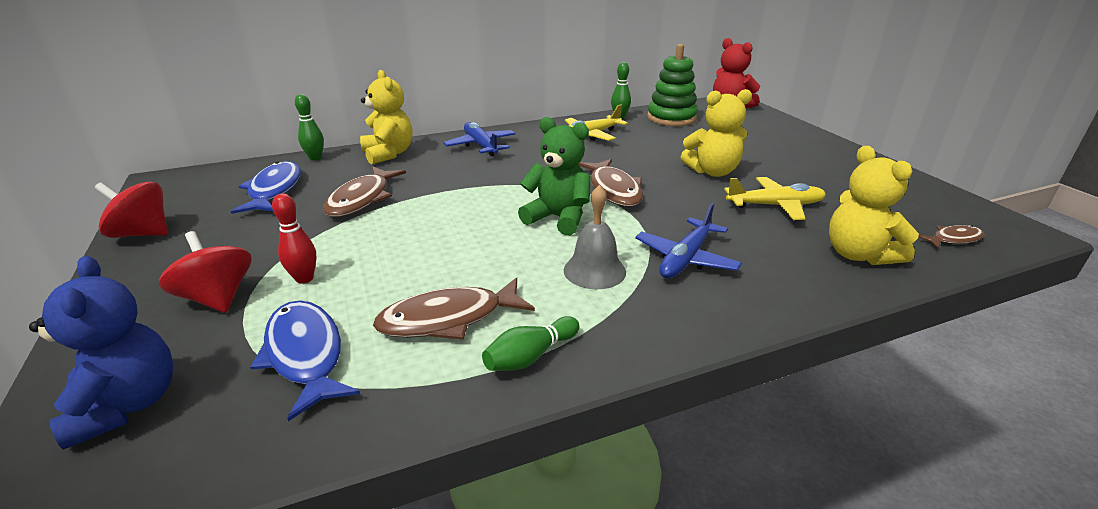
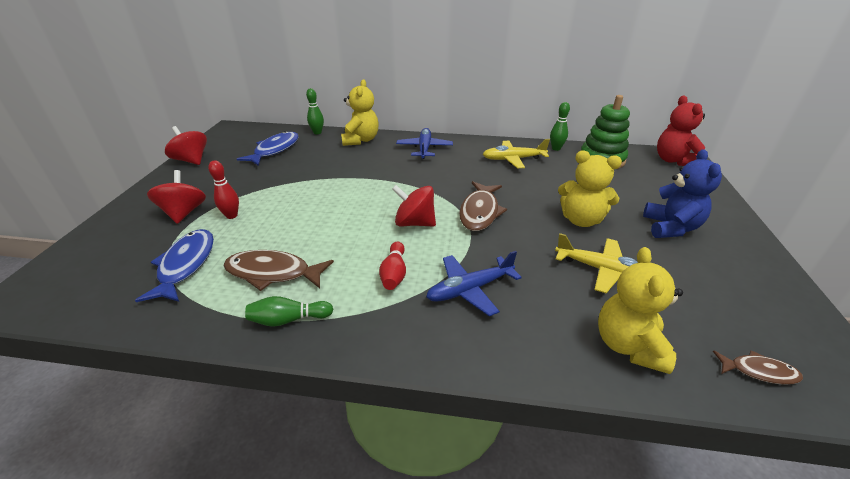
camera: 30 degrees right, 5 degrees up
blue teddy bear [29,256,173,450] -> blue teddy bear moved to [643,149,722,238]
brown fish [323,166,406,217] -> none
green teddy bear [518,117,591,235] -> red spinning top [392,185,436,227]
grey bell [564,185,626,289] -> red bowling pin [379,242,406,290]

